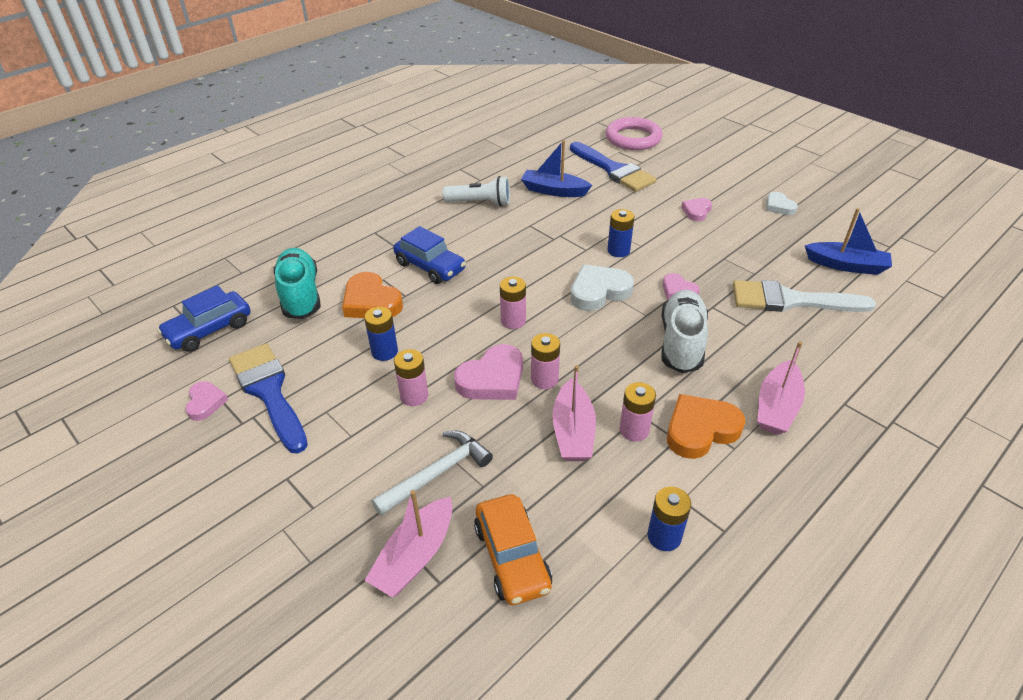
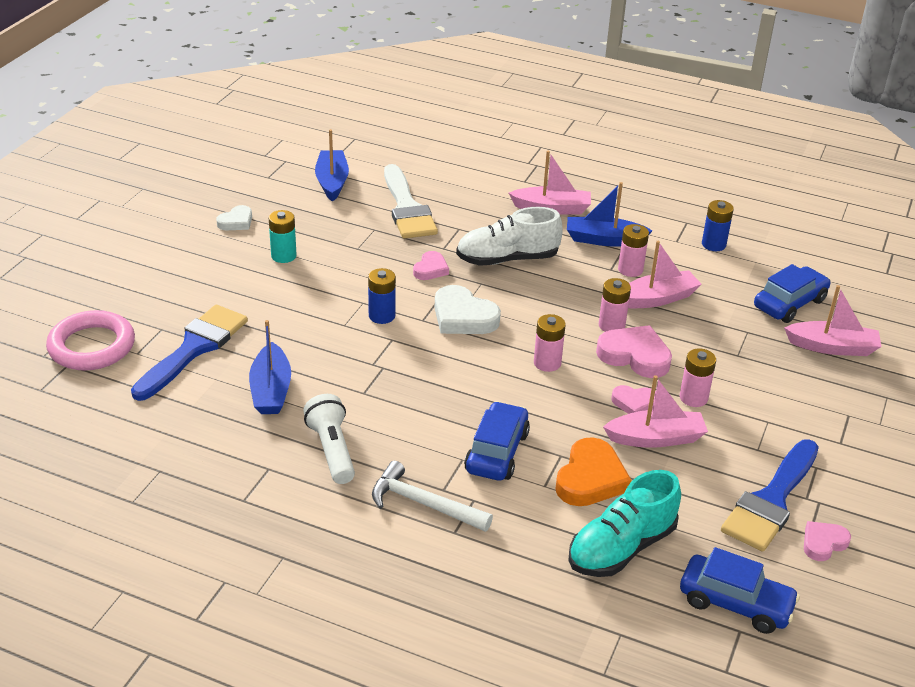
camera: 115 degrees left, 5 degrees down
blue battery [364,307,398,361] -> pink boat [603,375,708,448]
white hammer [372,431,493,516] -> white hammer moved to [372,461,493,532]
orange car [474,494,552,605] -> blue car [754,264,831,323]
orange heart [667,394,745,459] -> blue boat [567,182,652,247]
pink heart [681,198,712,221] -> pink heart moved to [611,385,656,414]
none -> turquoise battery [268,210,297,263]

